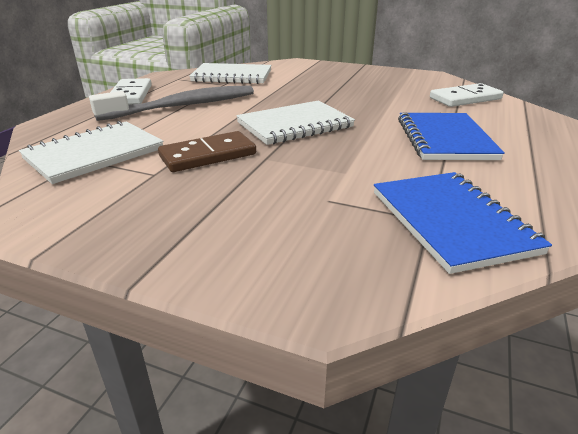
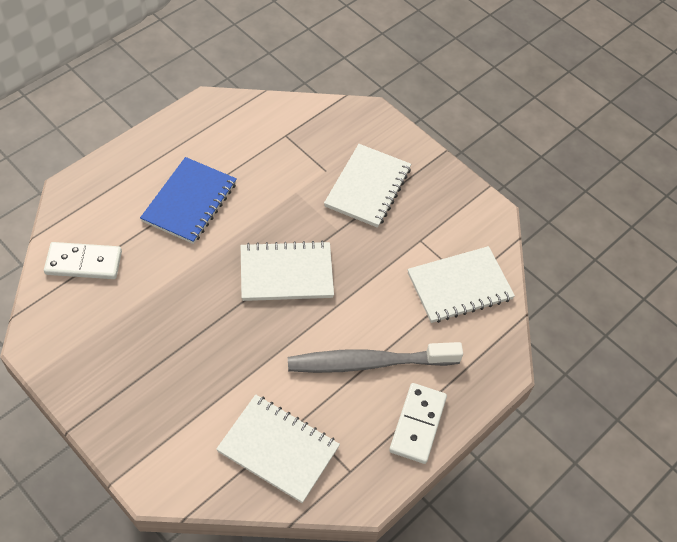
camera: 160 degrees left, 25 degrees up
brown domino [158,131,256,172] -> none
blue notebook [374,172,552,274] -> none
none -> white notebook [324,144,411,228]

